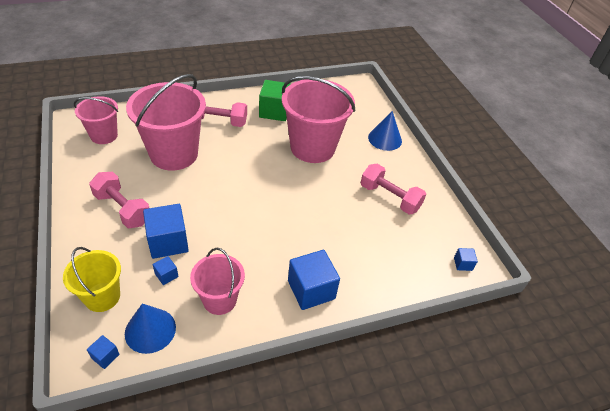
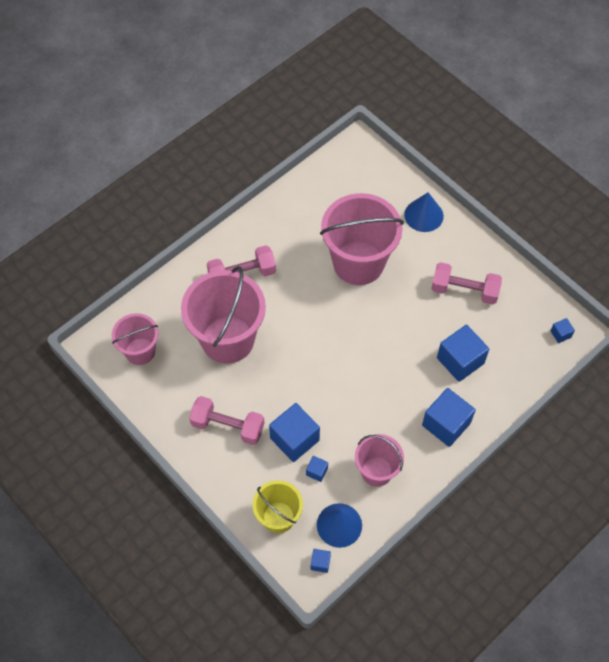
camera: 20 degrees left, 15 degrees up
green cube [259,80,291,121] -> none
none -> blue cube [437,325,489,382]

